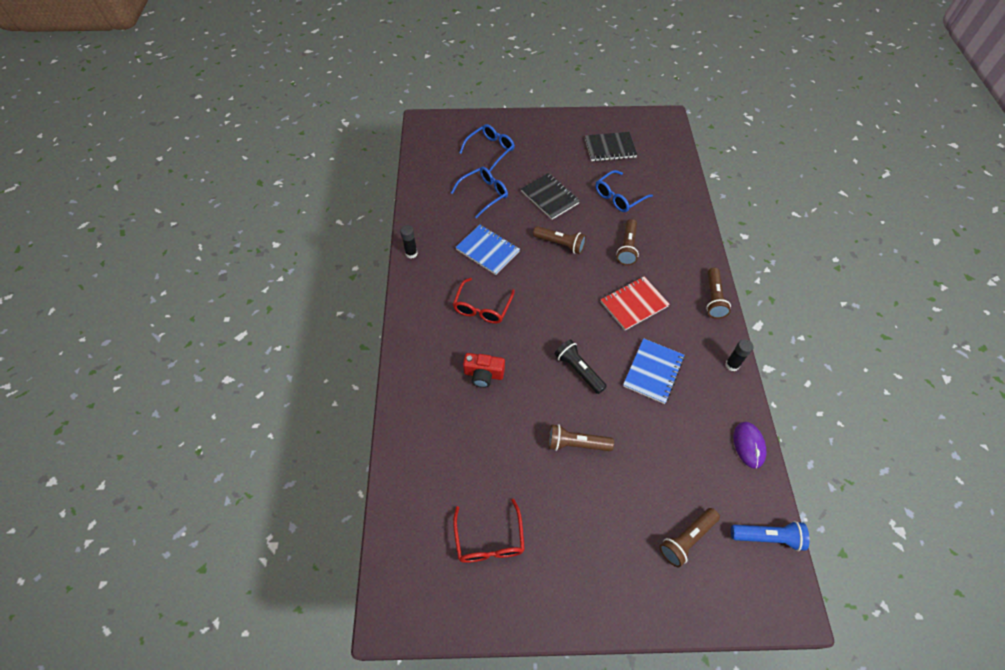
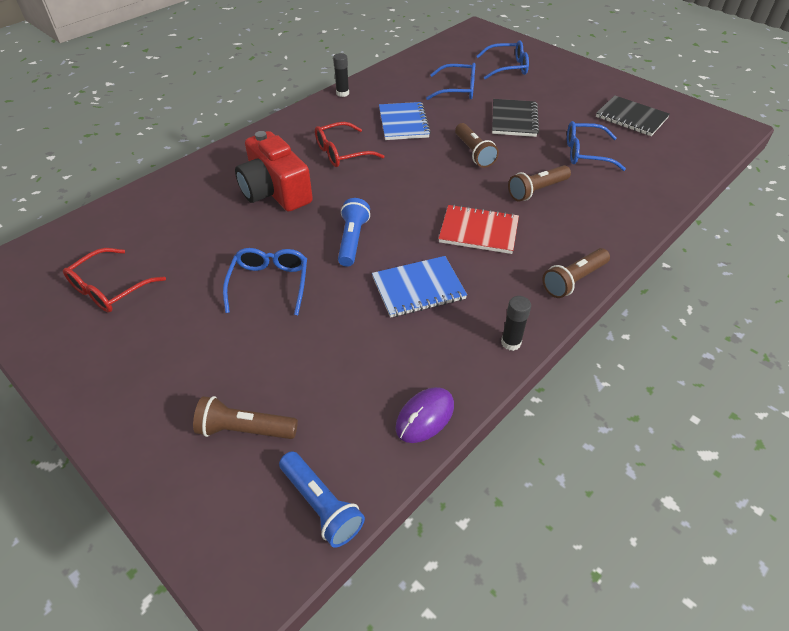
camera: 45 degrees right, 10 degrees down
red camera [463,353,505,388] -> red camera [235,131,313,212], size x1.75
brown flashlight [548,424,614,451] -> blue glasses [223,248,307,315]
black flashlight [555,339,607,394] -> blue flashlight [338,198,370,267]

